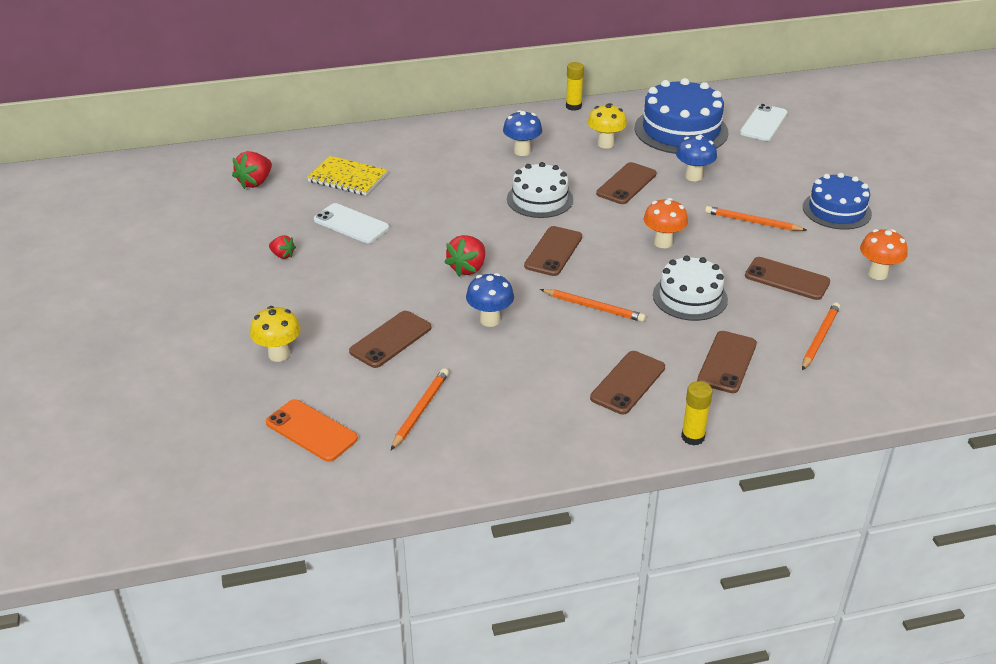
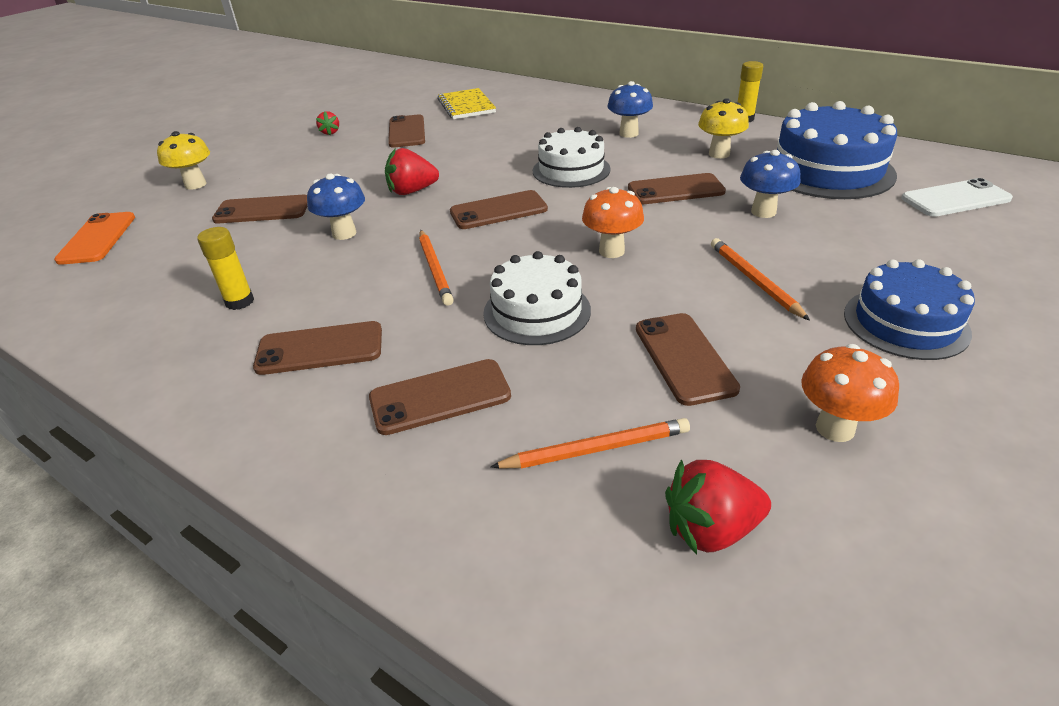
camera: 50 degrees right, 0 degrees up
red strawberry [232,151,272,189] -> red strawberry moved to [665,459,771,554]
white phone [314,203,389,243] -> brown phone [388,115,425,148]
orange pencil [391,368,449,450] -> none
yellow glue stick [681,381,713,446] -> yellow glue stick moved to [197,227,254,310]

